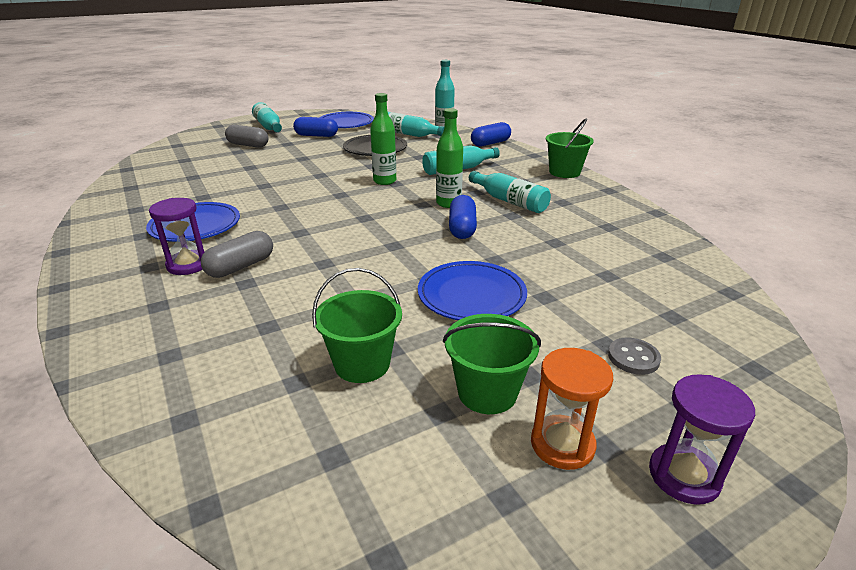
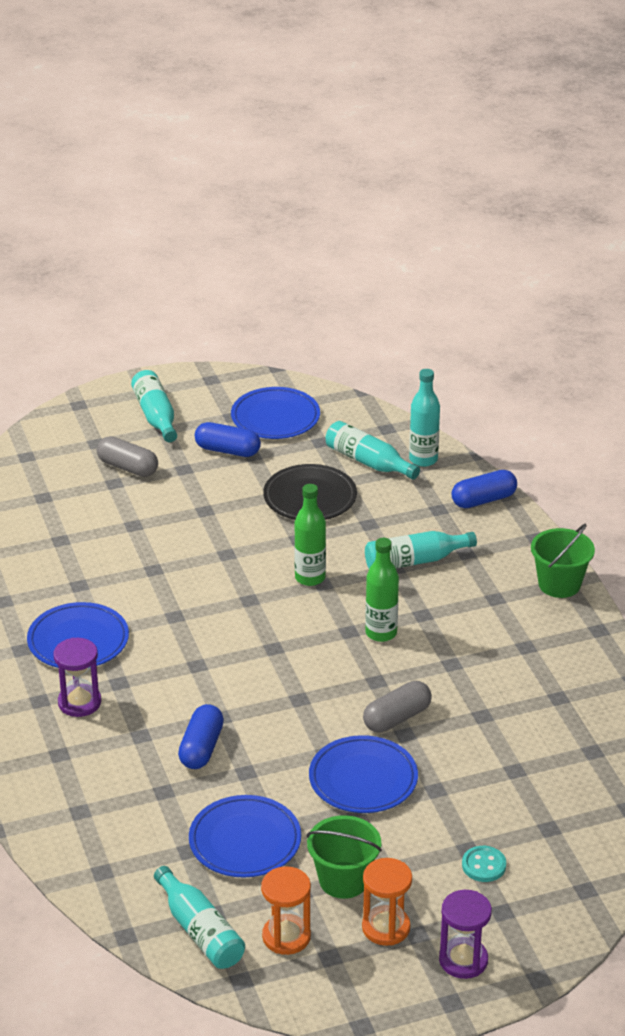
camera: 10 degrees right, 5 degrees up
grey capsule [201,231,273,278] -> grey capsule moved to [363,681,432,733]
green bucket [312,268,402,383] -> blue plate [189,795,301,877]
blue capsule [449,195,477,239] -> blue capsule moved to [178,704,224,769]
turquoise bottle [469,171,551,213] -> turquoise bottle moved to [154,866,245,969]
grey button [608,337,661,375] -> turquoise button [462,846,506,882]
none -> orange hourglass [261,866,311,955]

